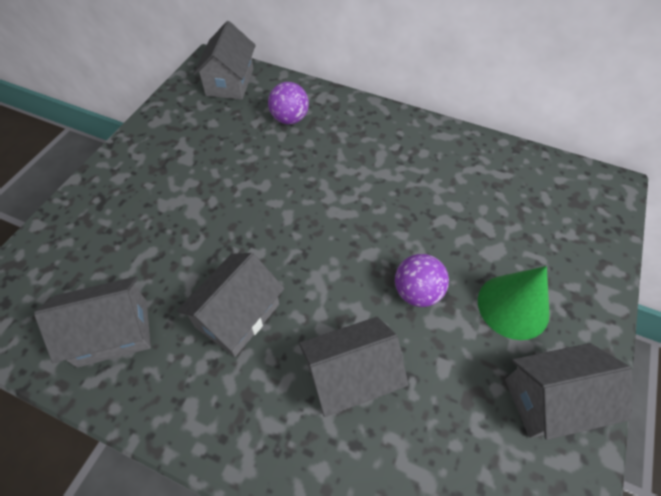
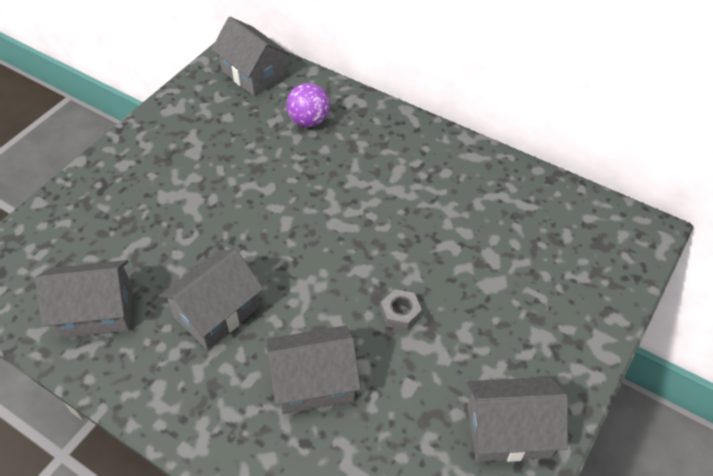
camera: 10 degrees right, 5 degrees down
grey house [193,21,256,100] -> grey house turned 60 degrees counterclockwise [212,17,290,96]
purple ball [395,254,449,307] -> grey nut [381,289,422,331]
green cone [478,266,550,340] -> none

